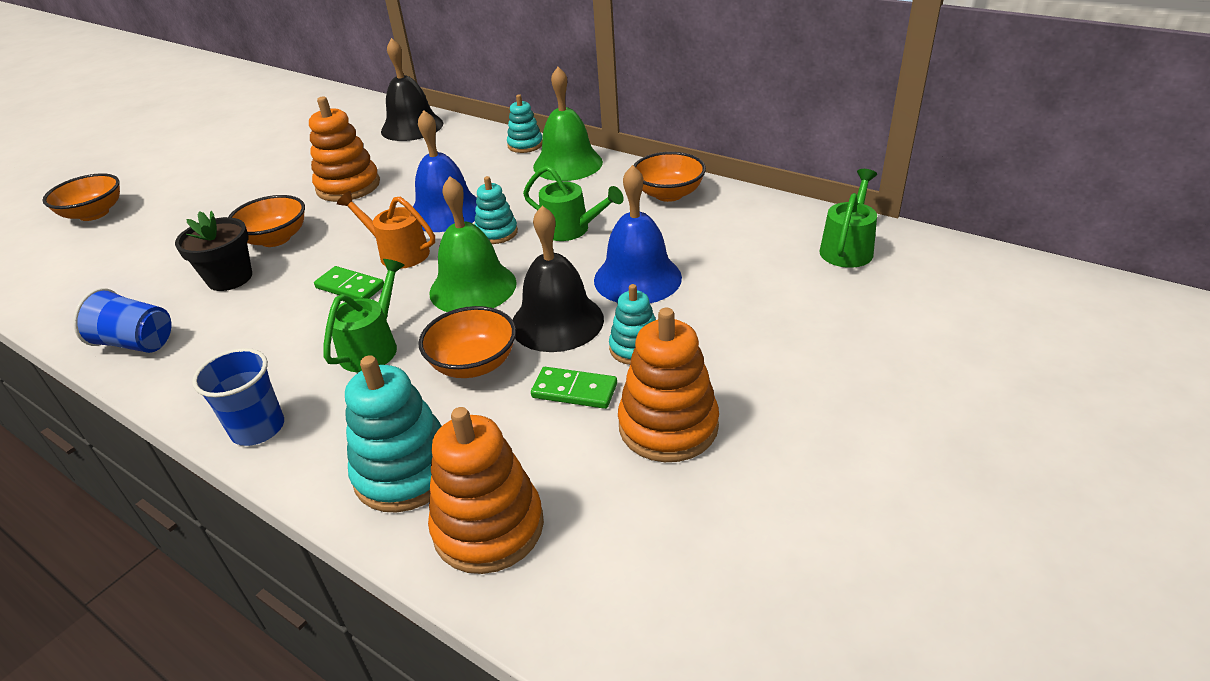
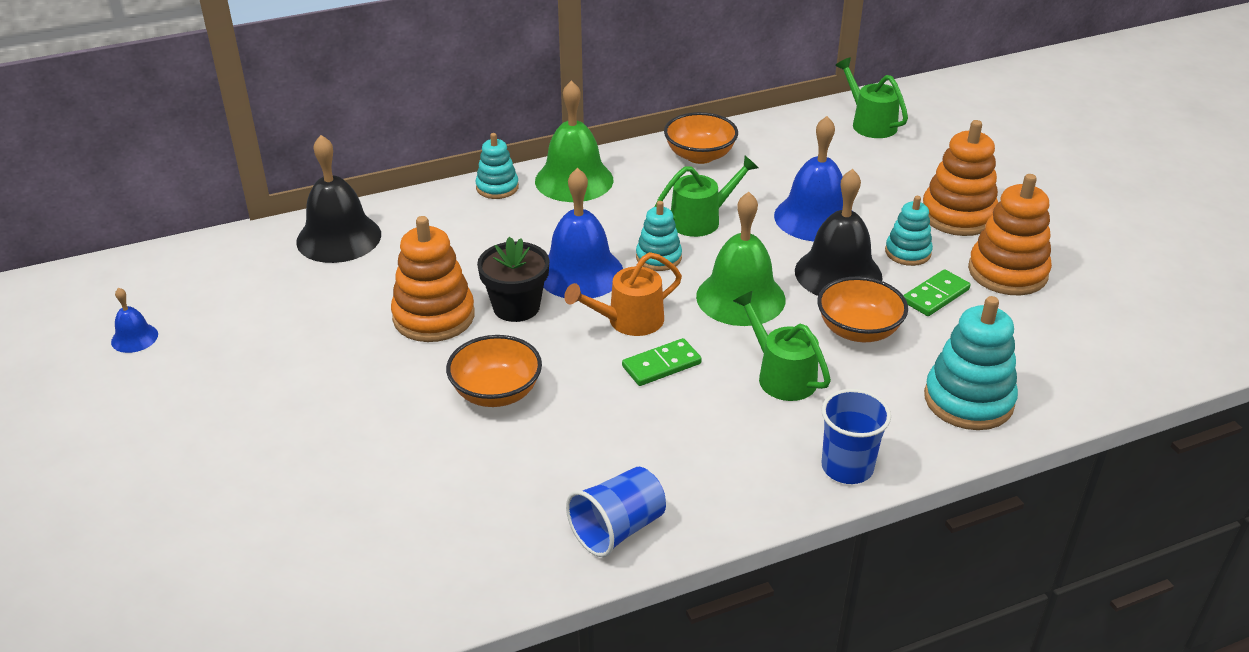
camera: 60 degrees left, 0 degrees up
orange bowl [42,173,120,221] -> none
black flower pot [175,211,252,291] -> black flower pot moved to [477,237,550,322]
orange stacking toy [428,407,544,574] -> orange stacking toy moved to [923,120,998,236]
none -> blue bell [111,287,158,353]

